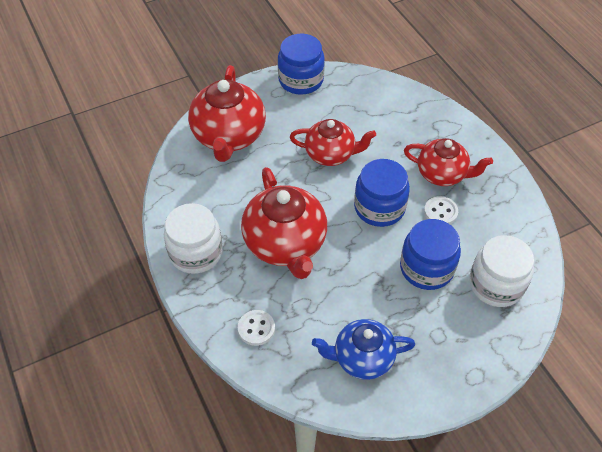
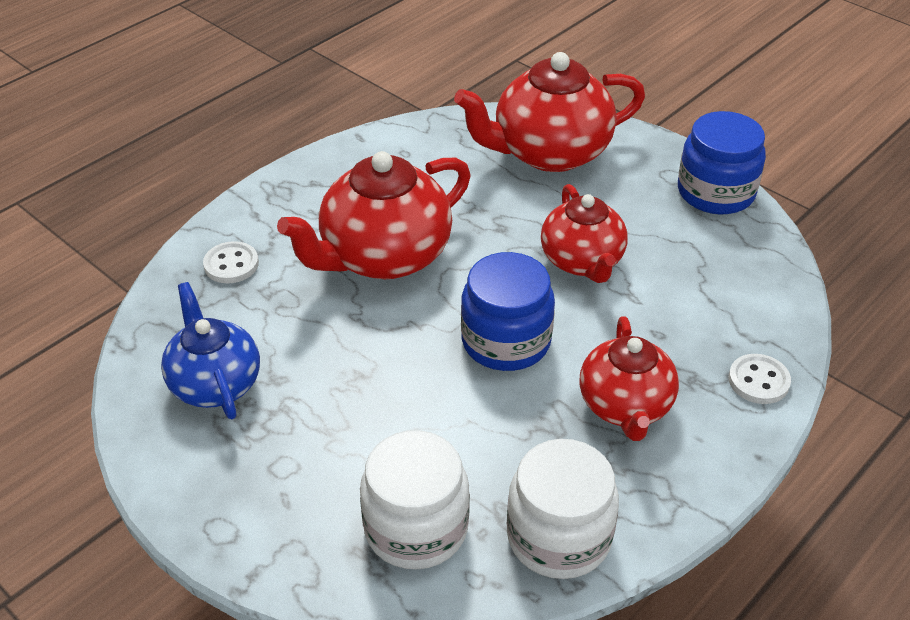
camera: 70 degrees right, 10 degrees down
white jar [164,203,223,274] -> white jar moved to [507,439,619,579]
blue jar [400,219,461,290] -> none
white button [424,196,458,224] -> white button moved to [729,354,791,404]

